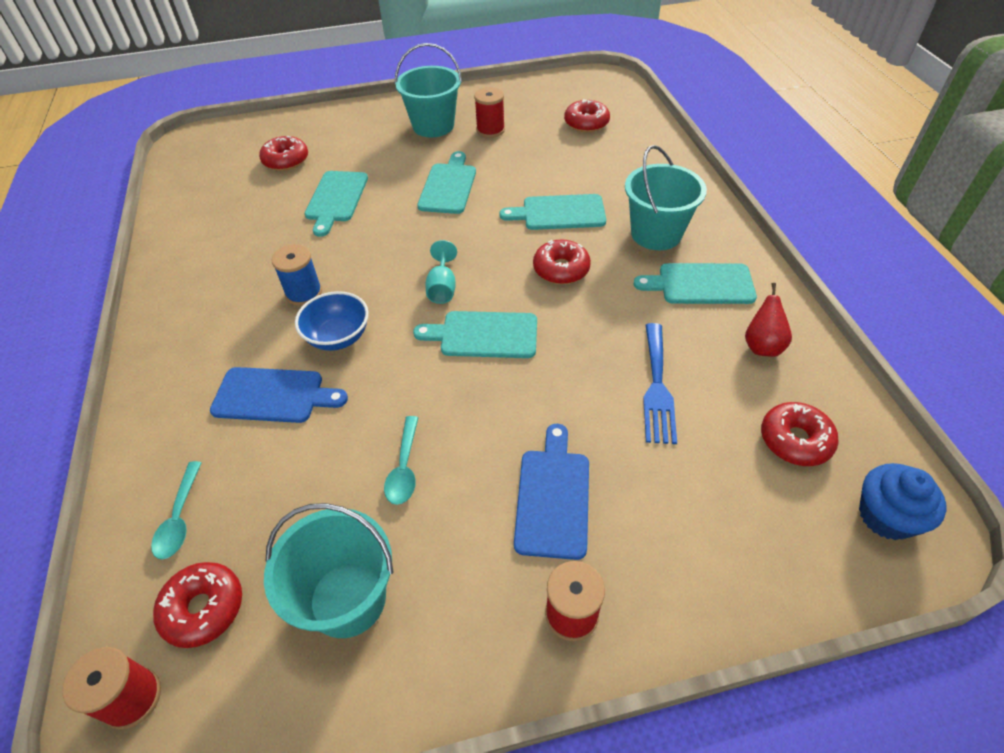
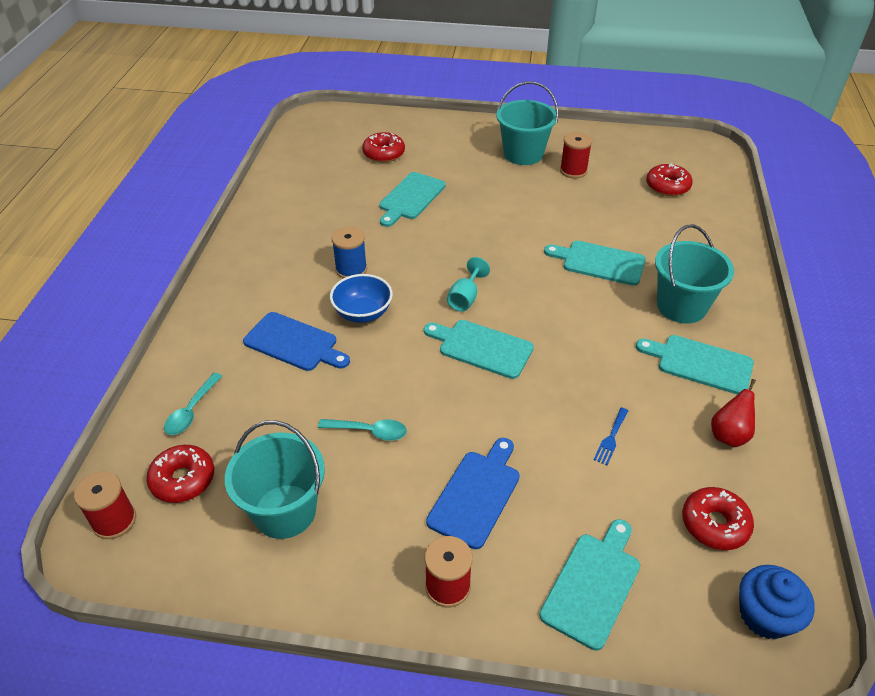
camera: 20 degrees right, 5 degrees down
turquoise spoon [384,416,419,505] -> turquoise spoon turned 105 degrees counterclockwise [318,419,407,441]
turquoise cutting board [417,151,476,214] -> turquoise cutting board moved to [539,519,640,651]
red donut [533,239,591,284] -> none
blue fork [643,323,677,444] -> blue fork [594,408,628,465], size x0.54

